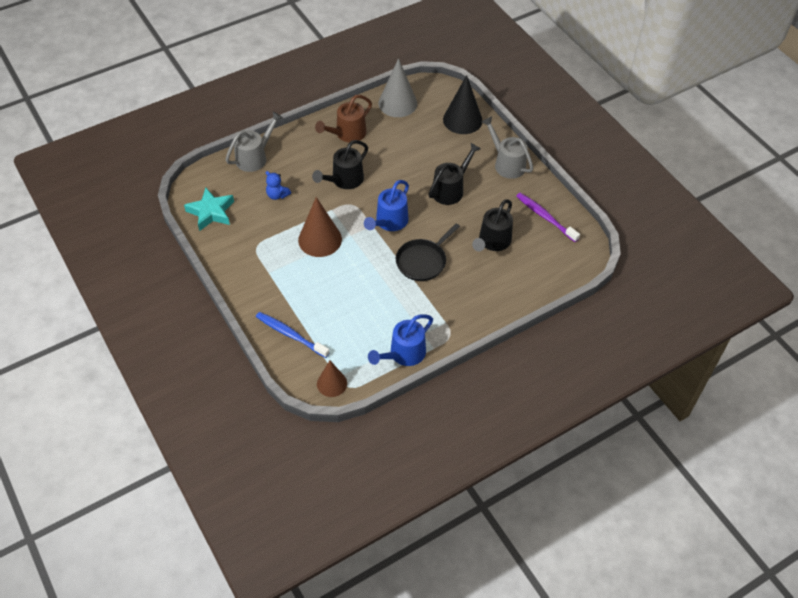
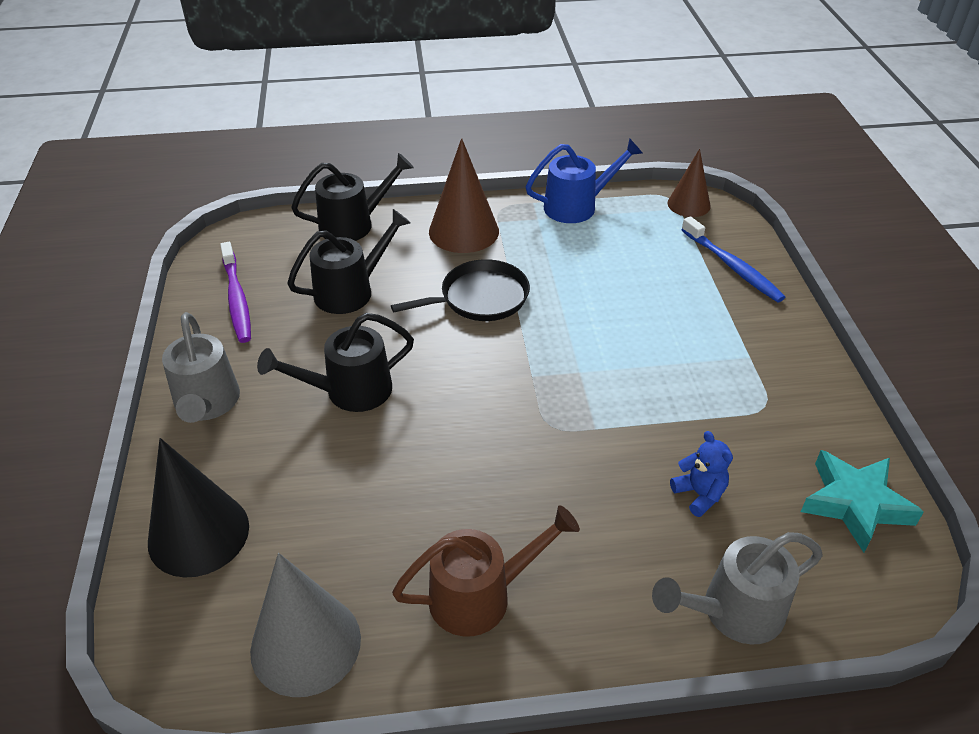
camera: 155 degrees left, 10 degrees down
brown cone [298,197,342,257] -> brown cone moved to [429,138,499,253]
black watering can [312,140,368,189] -> black watering can moved to [291,153,414,241]
blue watering can [364,180,409,231] -> none

